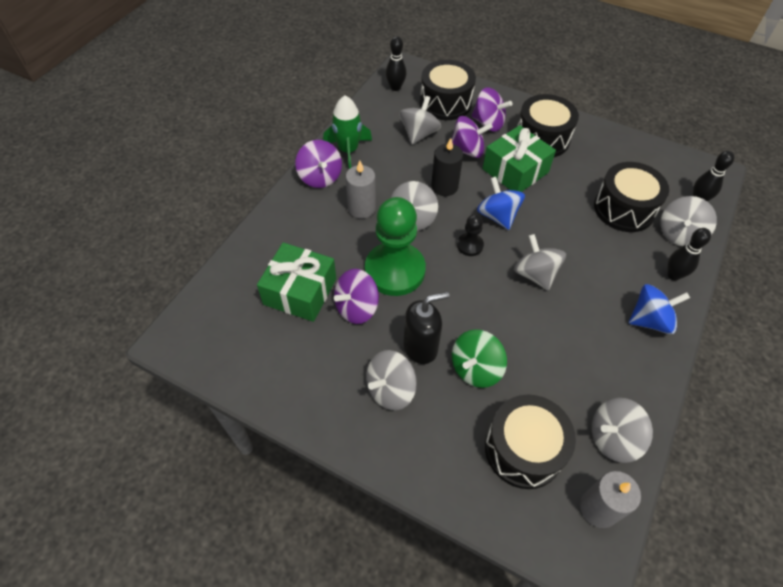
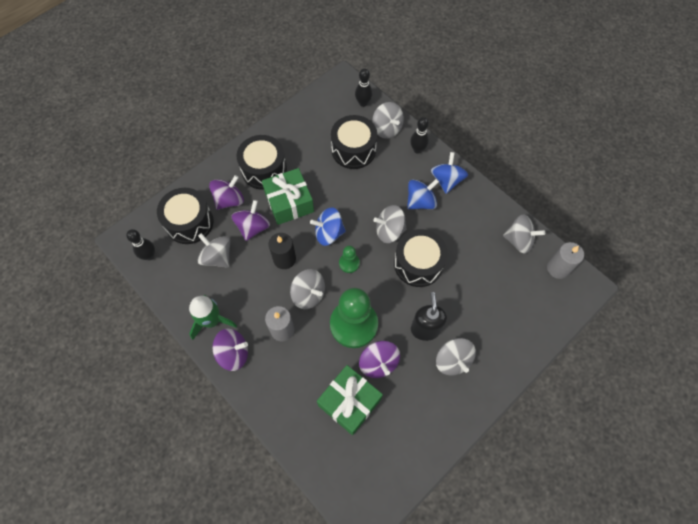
camera: 70 degrees left, 10 degrees up
green spinning top [452,329,507,388] -> none
black pawn [457,214,484,256] -> green pawn [339,246,360,273]
black drum [485,395,576,489] -> black drum moved to [394,229,448,287]
grey spinning top [592,398,653,463] -> grey spinning top turned 75 degrees counterclockwise [503,214,545,254]
none -> blue spinning top [407,179,439,209]

